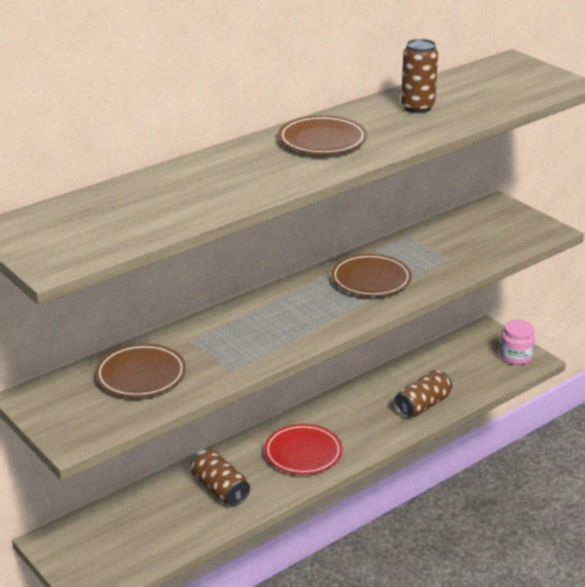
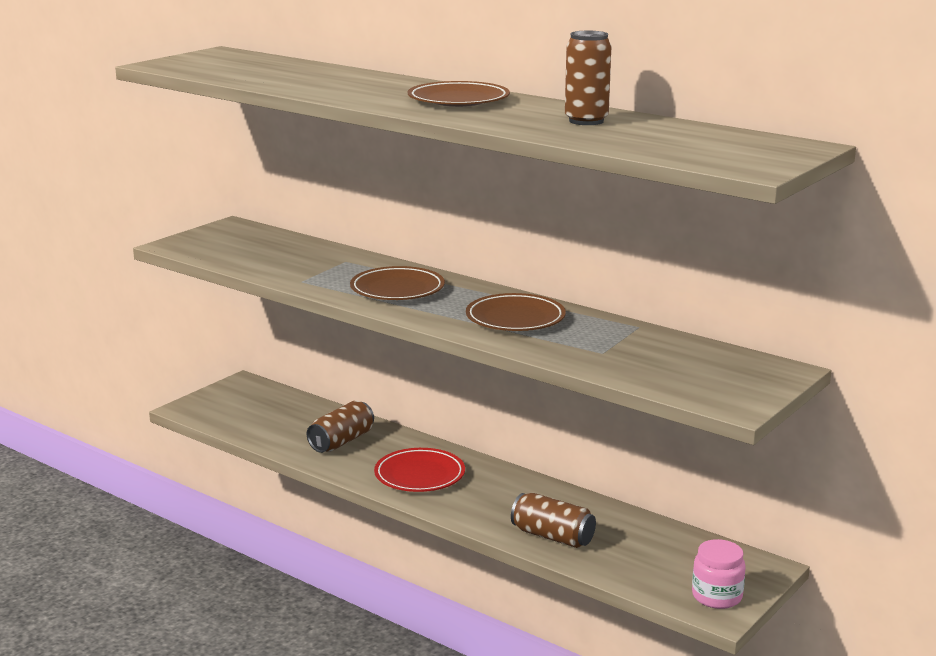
camera: 75 degrees right, 10 degrees down
brown plate [95,344,186,397] -> brown plate moved to [350,266,445,300]

